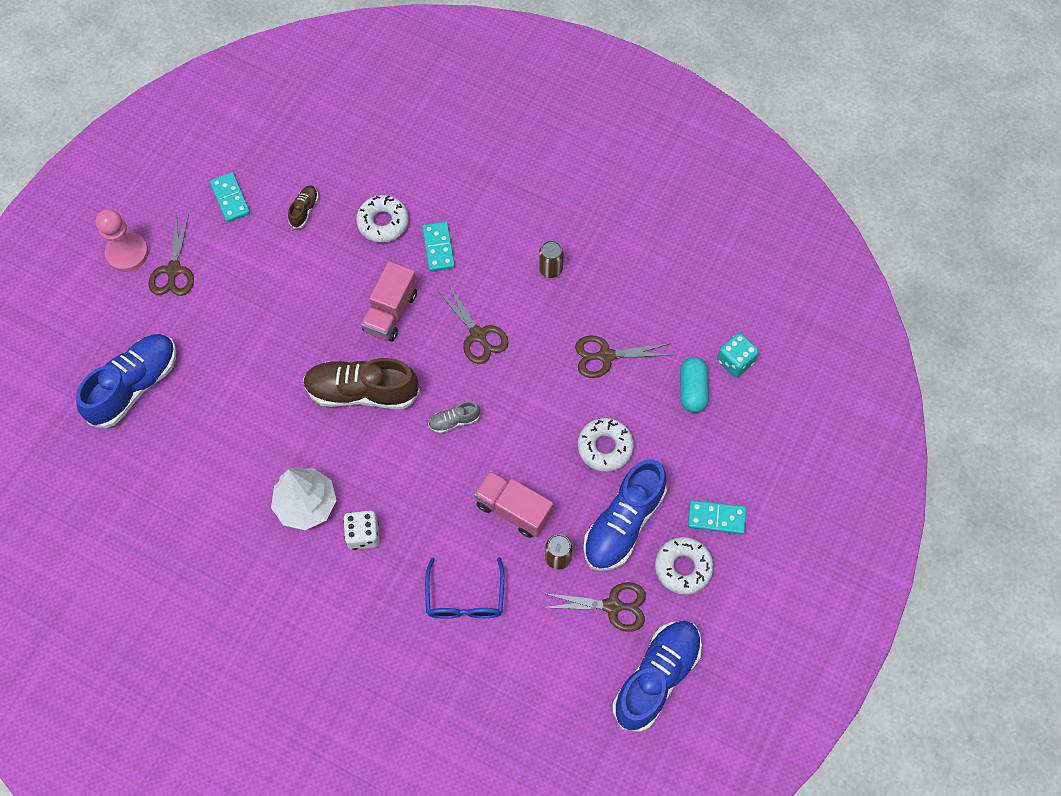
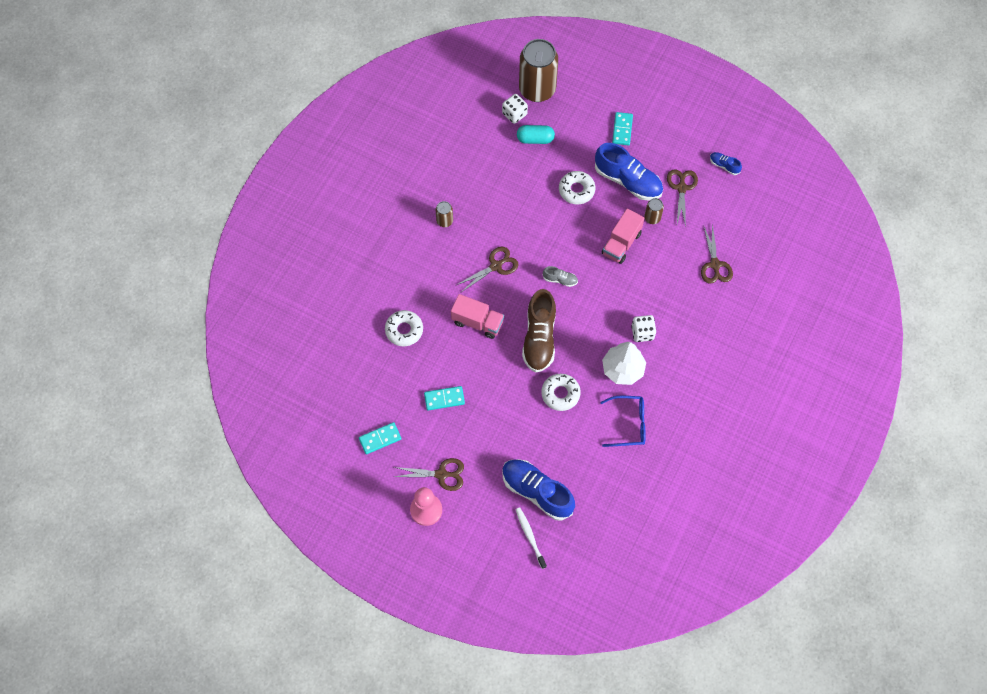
camera: 90 degrees left, 0 degrees up
brown shoe [288,186,319,229] -> none
turquoise domino [422,221,455,272] -> turquoise domino moved to [424,386,465,410]
blue glasses [425,557,504,619] -> blue glasses moved to [601,396,646,447]
grey shoe [428,401,480,433] -> grey shoe turned 60 degrees counterclockwise [543,266,578,287]
brown scissors [575,336,671,378] -> brown scissors moved to [701,223,733,284]
blue shoe [613,621,702,732] -> blue shoe [710,152,742,175], size x0.45
white donut [655,537,714,595] -> white donut moved to [541,374,581,411]
turquoise dice [717,333,759,378] -> white dice [502,94,528,124]
none -> white toothbrush [515,508,547,569]
none -> brown can [519,39,558,102]

